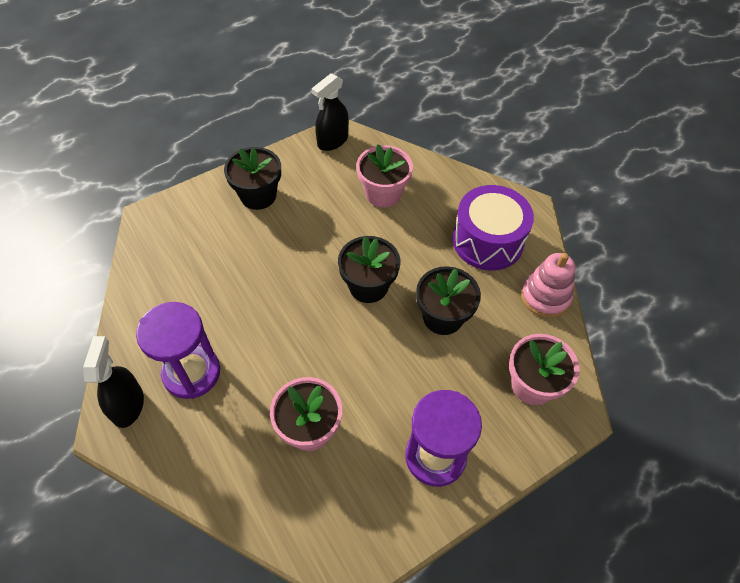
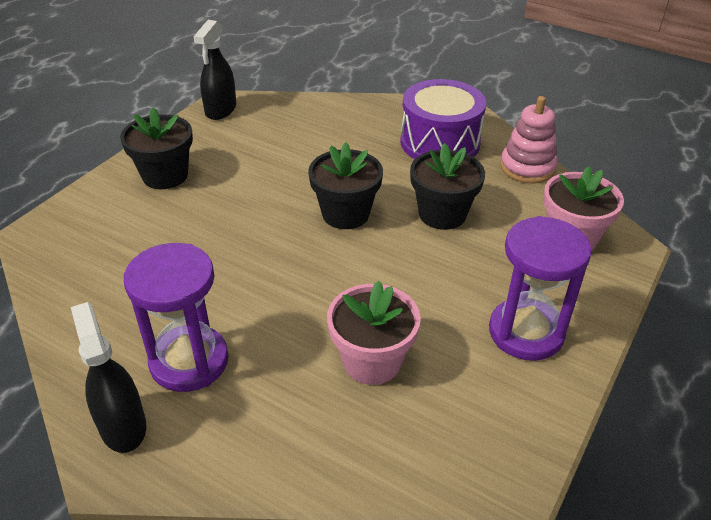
camera: 25 degrees left, 15 degrees down
pink flower pot [356,144,413,208] -> none

